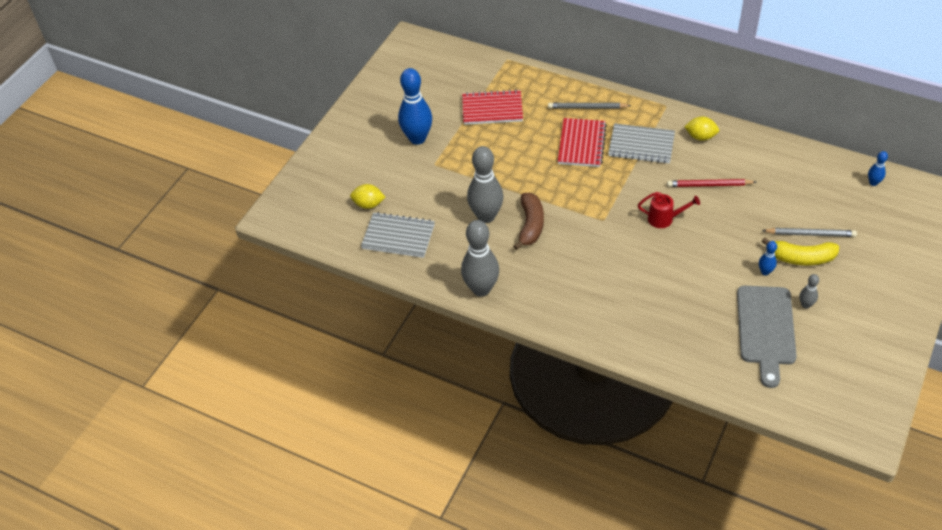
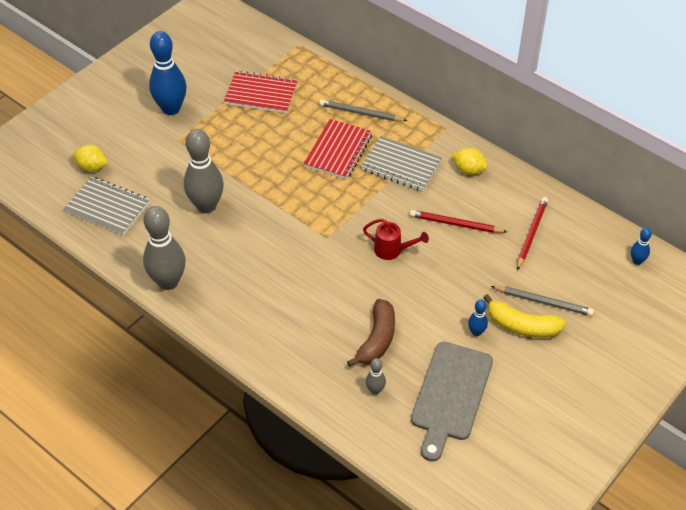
camera: 10 degrees right, 0 degrees up
brown banana [513,193,544,250] -> brown banana moved to [347,299,395,367]
grey bowling pin [799,274,819,309] -> grey bowling pin moved to [366,358,386,395]
none -> red pencil [517,197,548,270]

